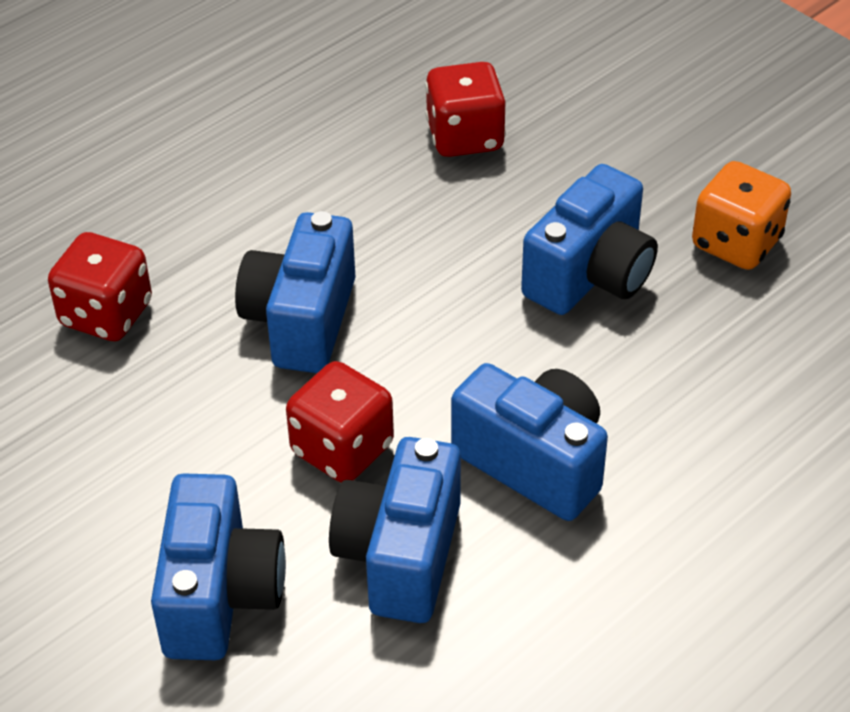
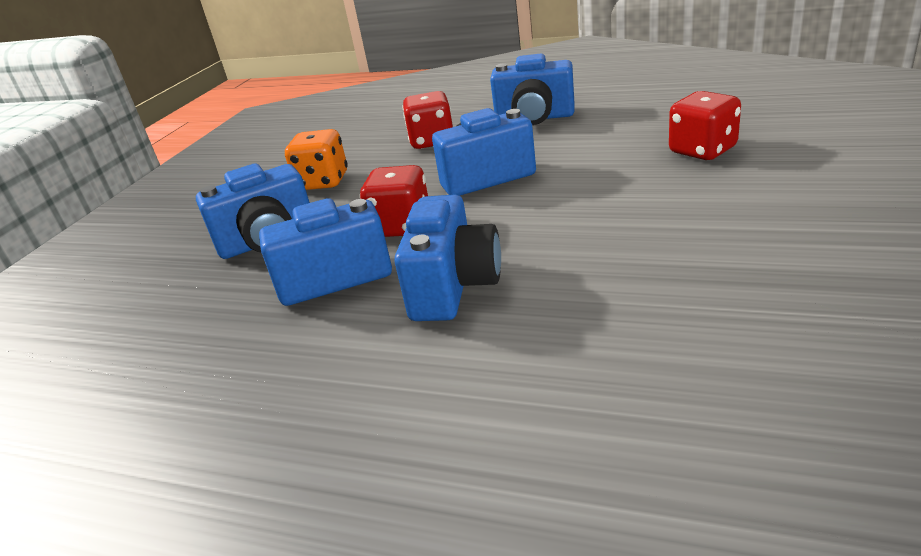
camera: 65 degrees right, 15 degrees down
blue camera [521,164,658,315] -> blue camera moved to [490,54,575,125]
orange dice [692,161,791,270] -> orange dice moved to [285,129,348,190]

